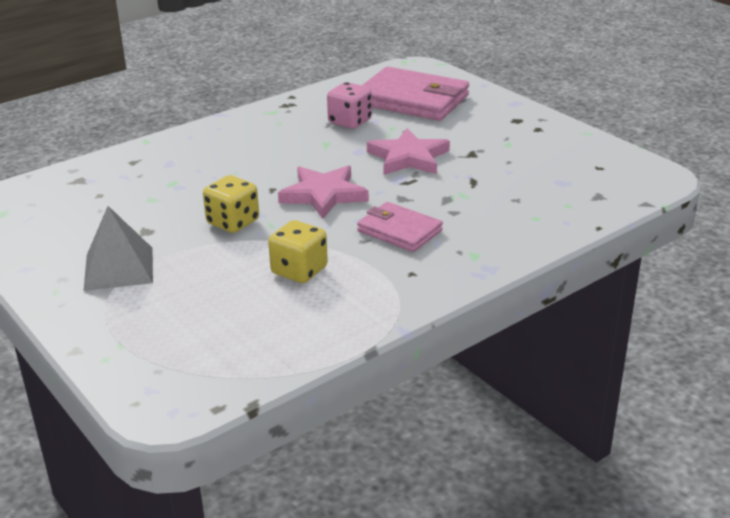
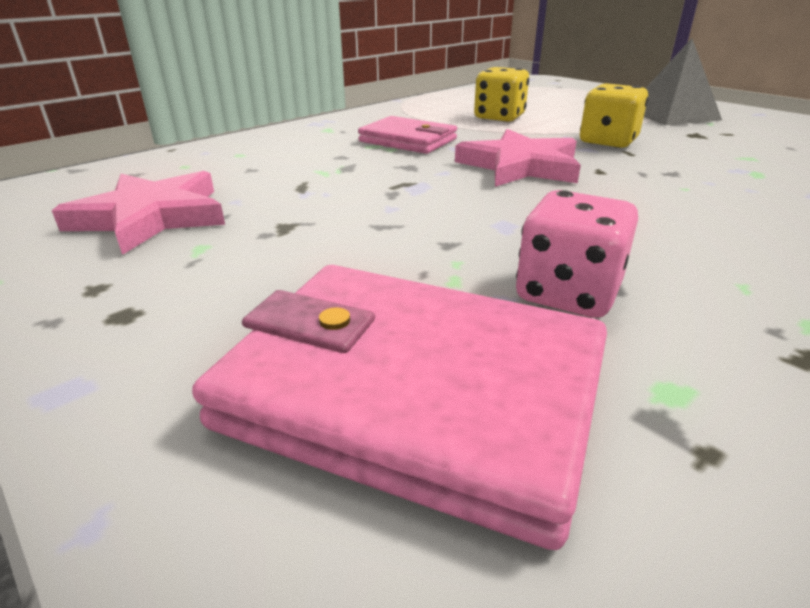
camera: 175 degrees right, 0 degrees up
pink star [367,128,450,175] -> pink star moved to [52,171,225,255]

